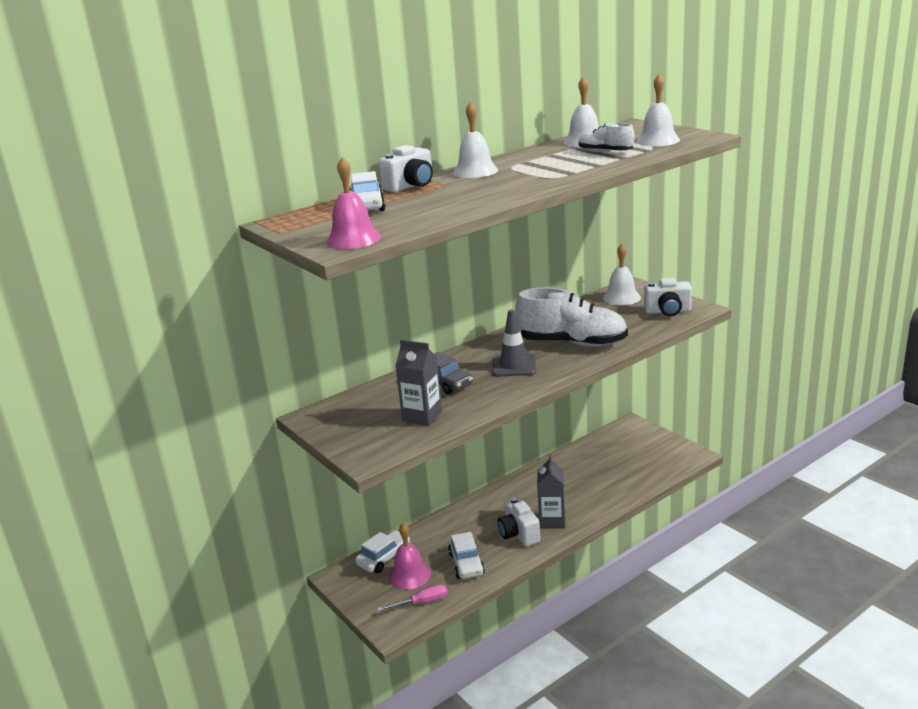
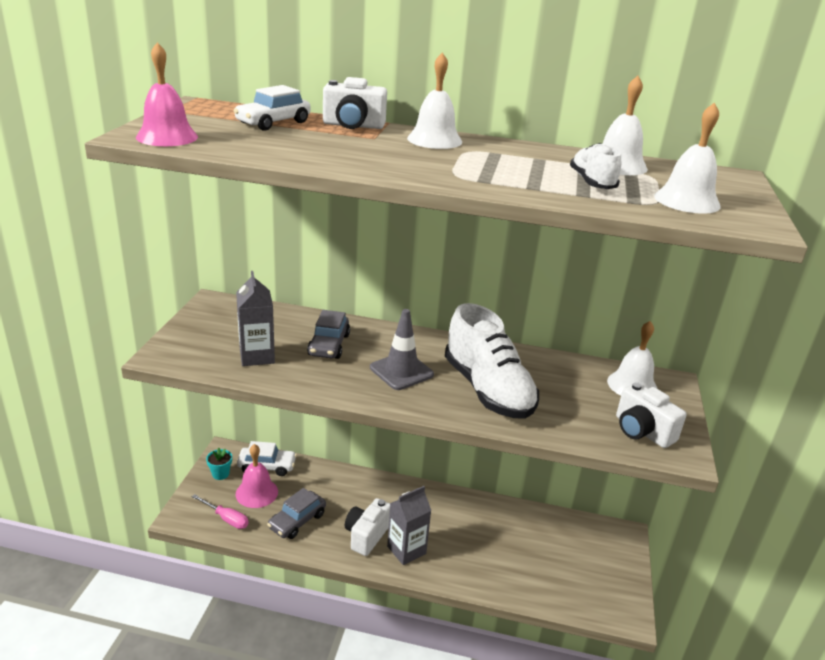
camera: 45 degrees right, 5 degrees up
white car [448,532,485,579] -> grey car [267,488,326,539]
none -> turquoise flower pot [206,448,232,480]

